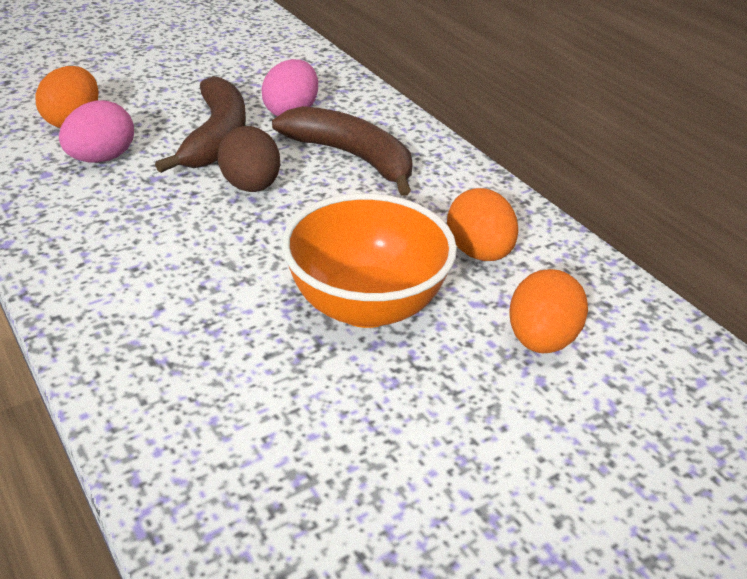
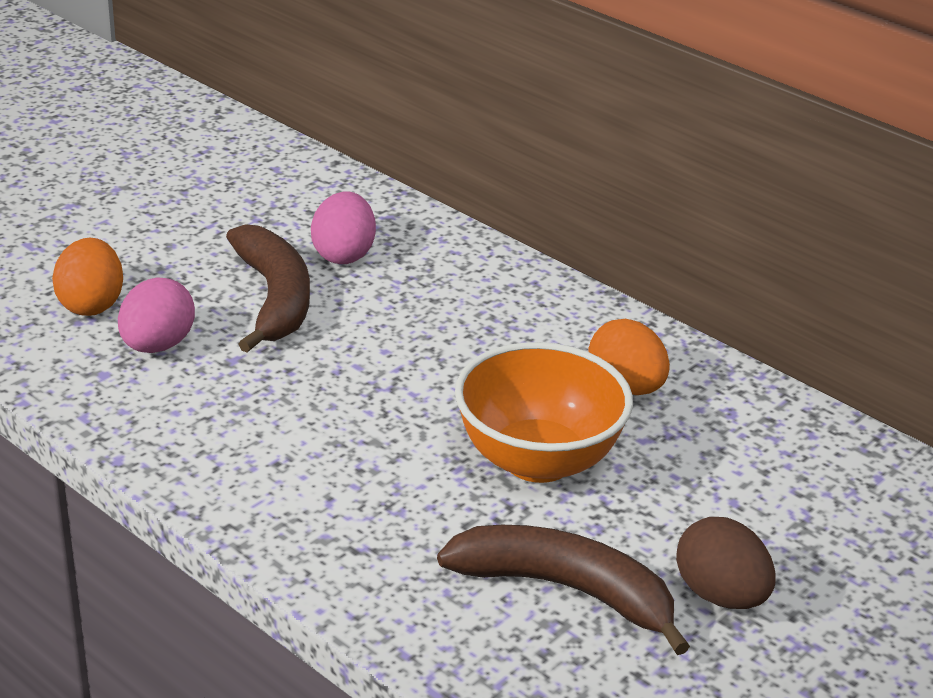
camera: 15 degrees left, 5 degrees down
brown egg [217,126,280,192] -> brown egg moved to [676,517,775,609]
brown banana [272,106,413,196] -> brown banana moved to [437,525,690,655]
orange egg [509,269,588,353] -> none

